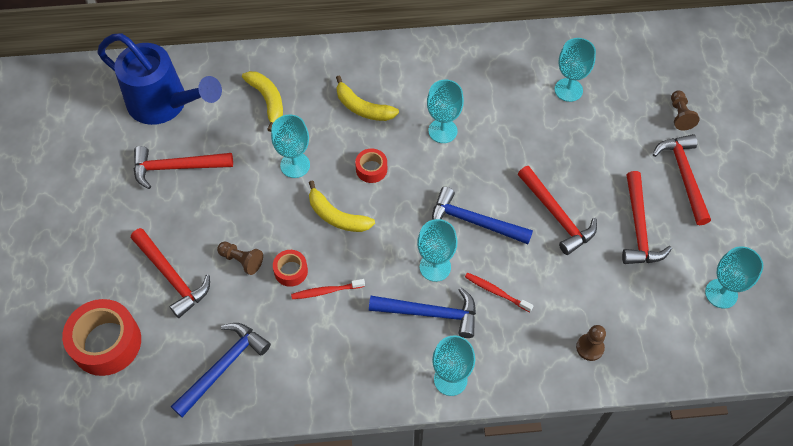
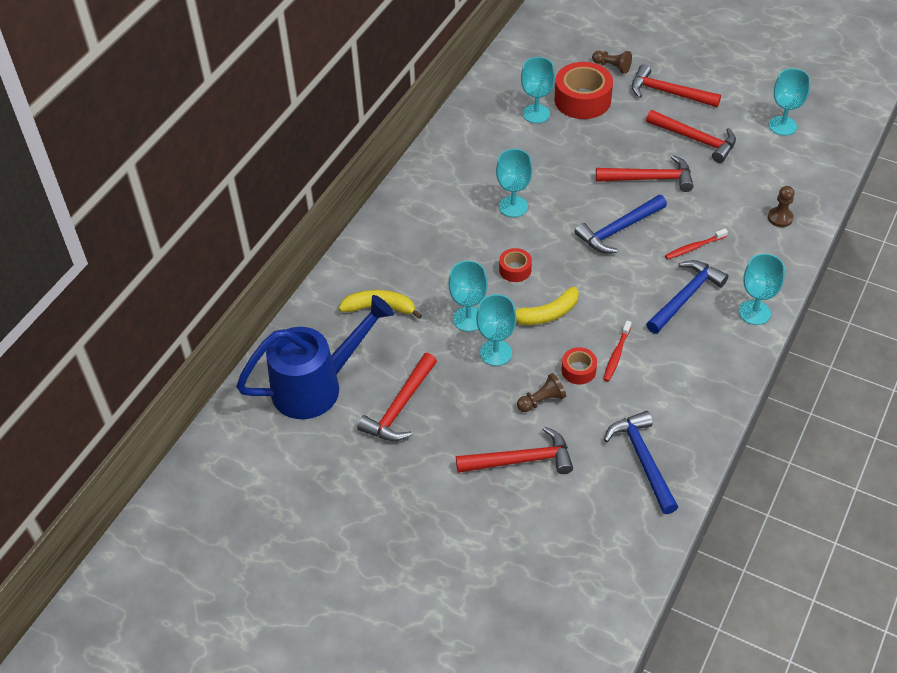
camera: 55 degrees left, 10 degrees down
red tape [62,299,141,376] -> red tape moved to [555,62,613,119]
yellow banana [336,75,399,121] -> none
turquoise goblet [417,219,457,282] -> turquoise goblet moved to [476,294,516,366]

